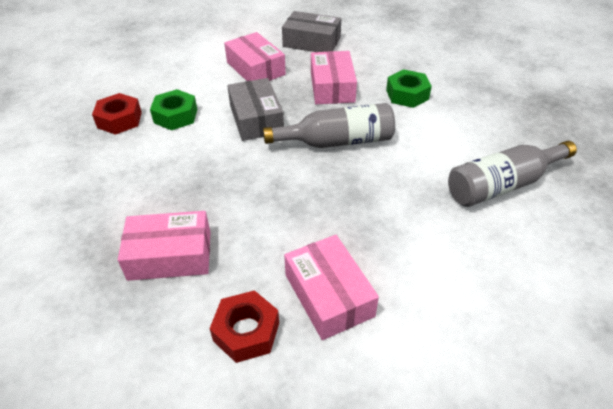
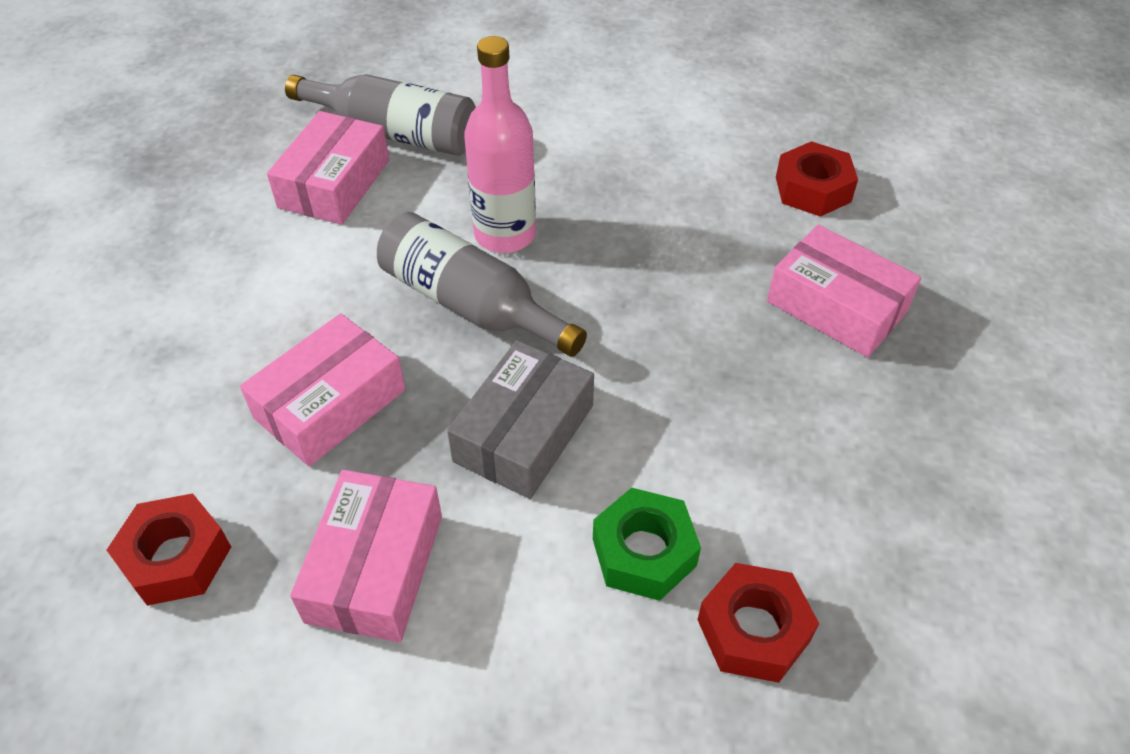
camera: 135 degrees left, 5 degrees up
grey box [282,11,341,52] -> red nut [107,493,231,606]
pink box [284,235,379,340] -> pink box moved to [267,111,389,225]
green nut [386,69,432,108] -> none
none -> pink bottle [464,36,536,253]

